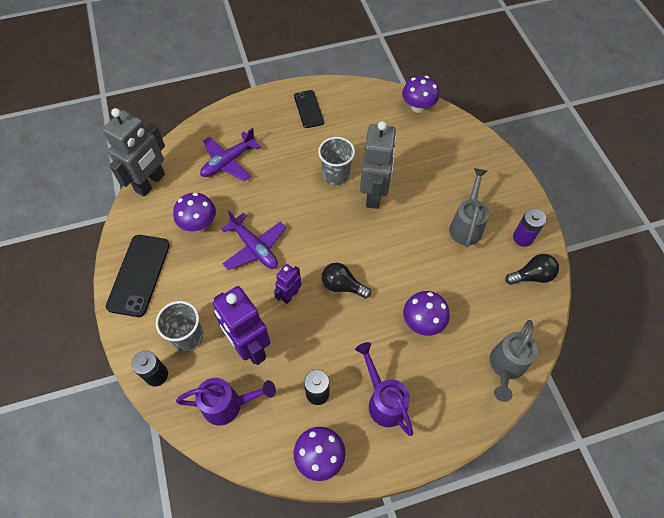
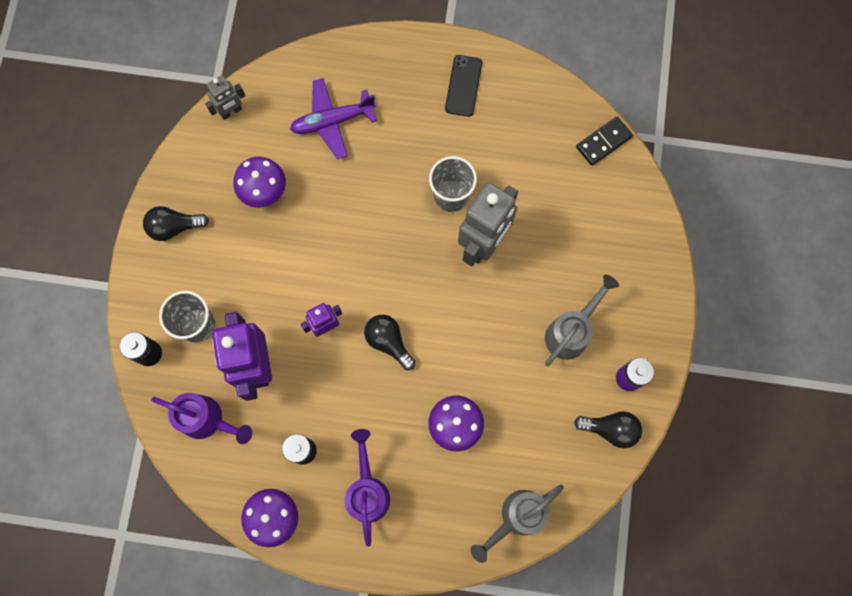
camera: 25 degrees right, 15 degrees up
grey robot [102,108,165,197] -> grey robot [205,75,245,120], size x0.52
black phone [106,235,170,317] -> black light bulb [143,206,209,241]
purple plane [221,210,286,270] -> none
purple mushroom [402,76,440,113] -> black domino [576,117,633,166]

